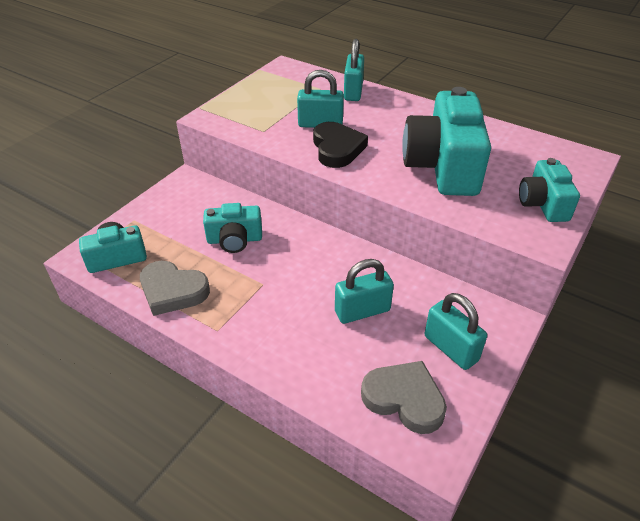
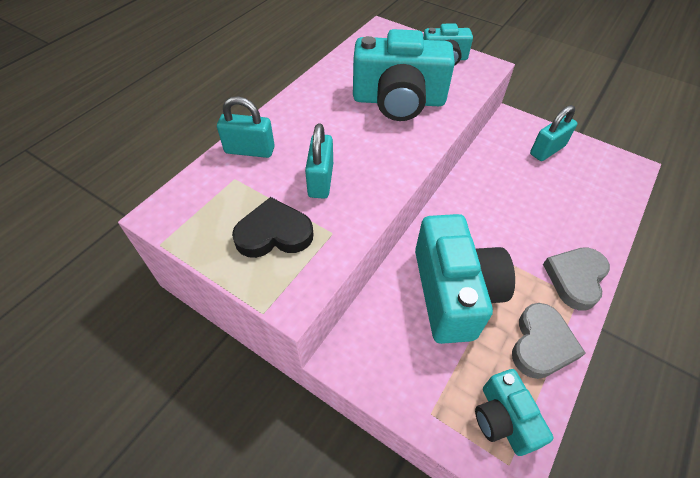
camera: 90 degrees left, 10 degrees up
turquoise camera [203,203,262,253] -> turquoise camera [415,214,515,344], size x1.84
black heart [313,122,368,168] -> black heart moved to [232,197,313,258]
turquoise padlock [335,259,394,324] -> none
grey heart [361,361,447,434] -> grey heart moved to [543,247,610,311]

